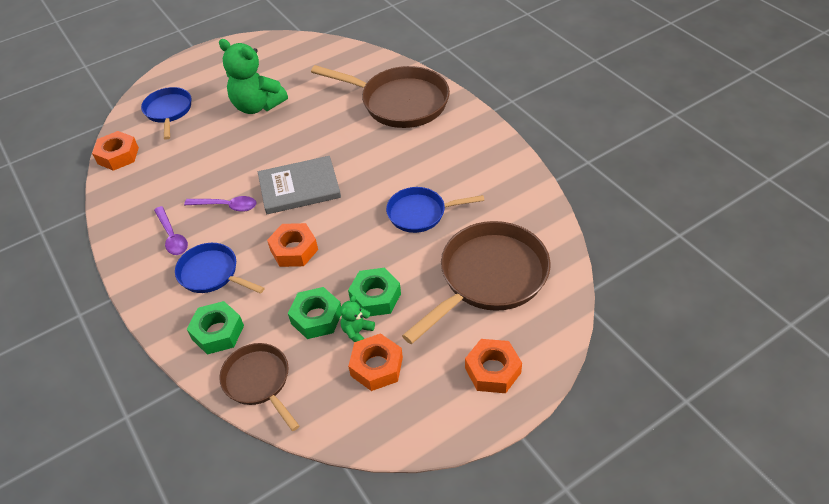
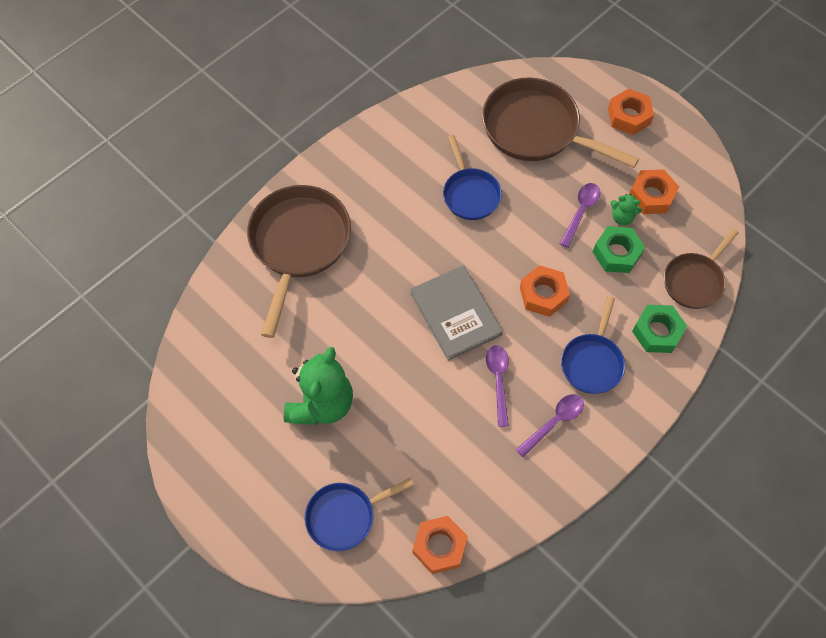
camera: 105 degrees left, 15 degrees up
green nut [348,268,401,316] -> purple spoon [560,183,600,248]

